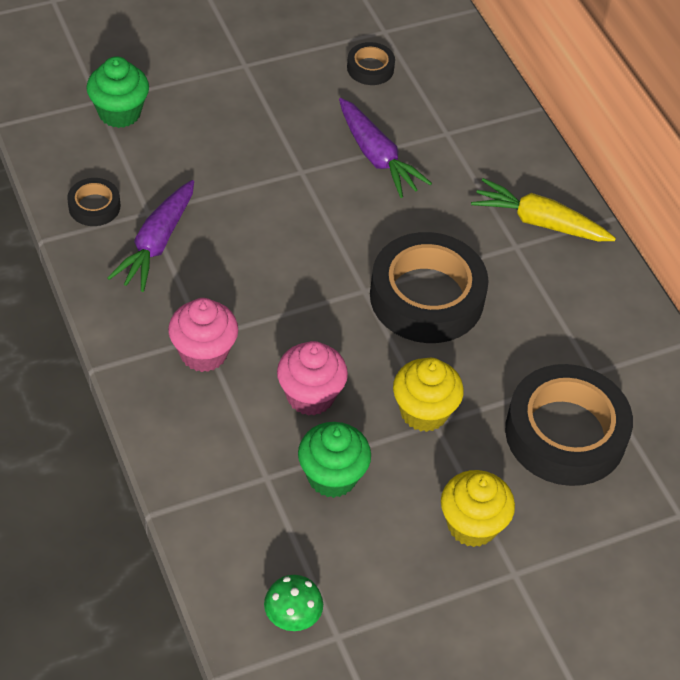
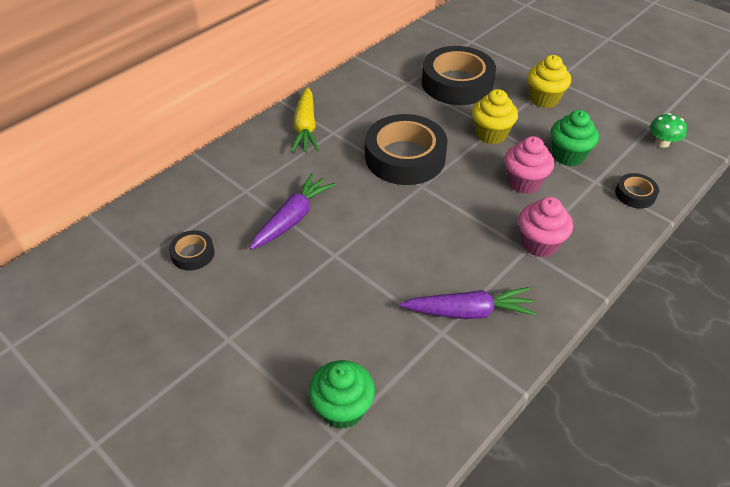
camera: 110 degrees left, 5 degrees down
black tape [67,178,120,226] -> black tape moved to [615,173,659,209]

